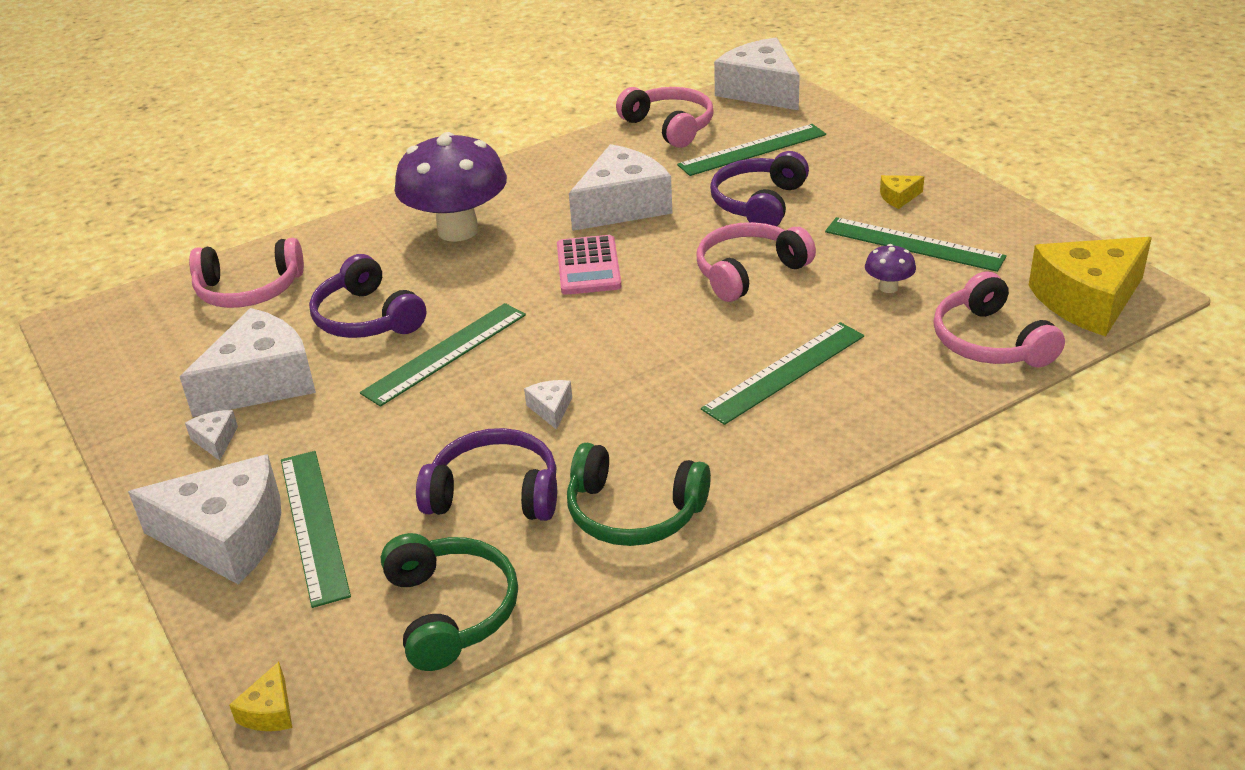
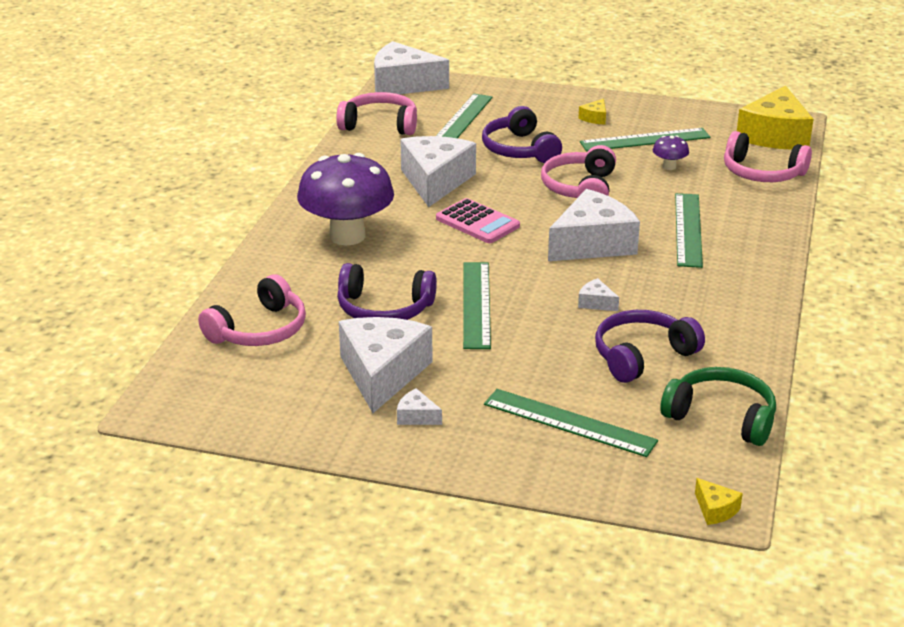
camera: 45 degrees left, 5 degrees down
white cheese [128,454,281,584] -> white cheese moved to [548,189,640,261]
green headphones [567,443,711,546] -> none

